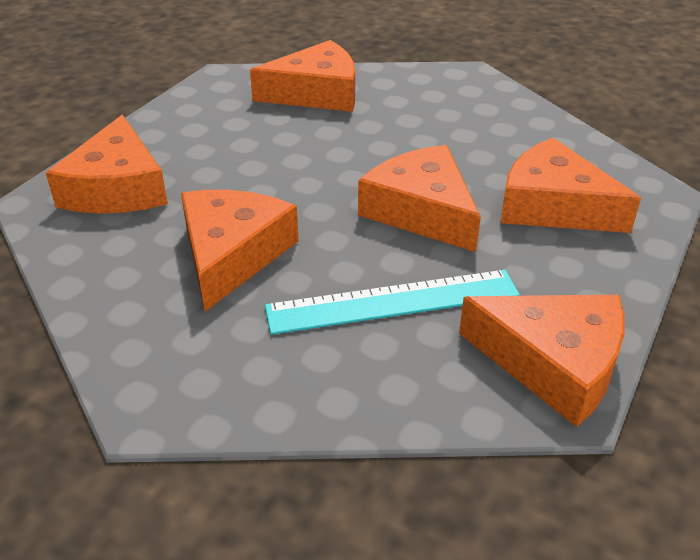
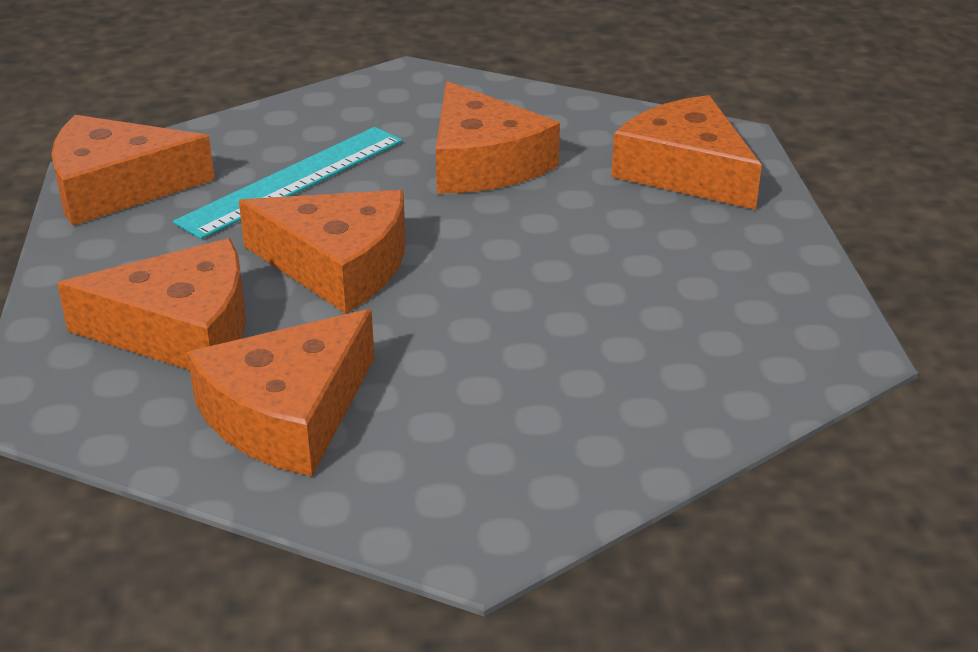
camera: 145 degrees right, 5 degrees down
orange cheese [250,40,355,112] -> orange cheese moved to [187,309,375,476]

